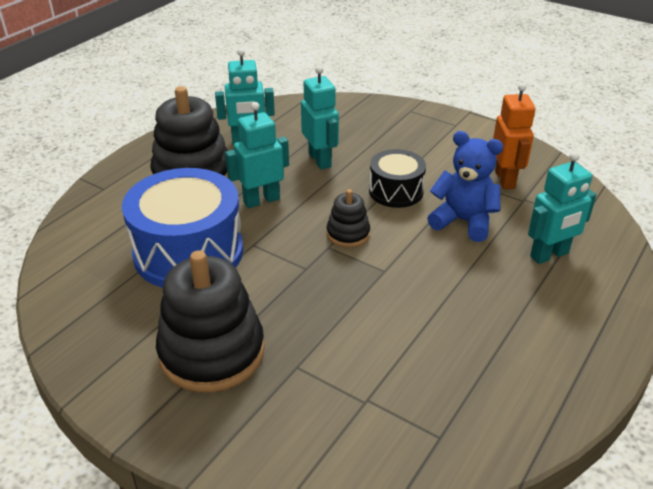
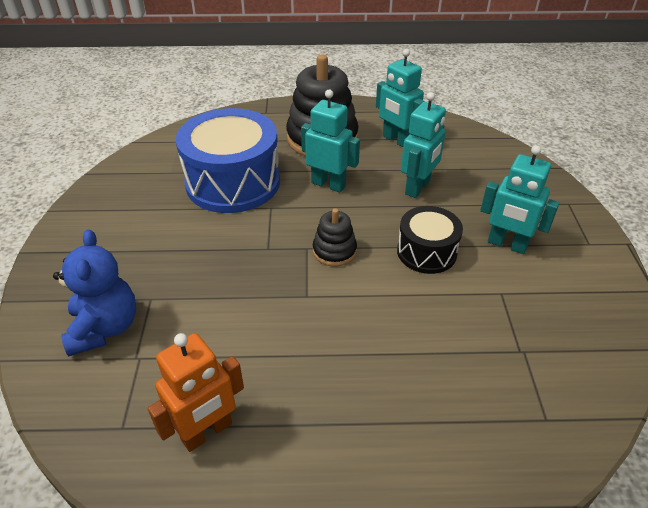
camera: 55 degrees right, 5 degrees up
black stacking toy [156,250,265,393] -> none
blue teddy bear [427,131,503,242] -> blue teddy bear moved to [53,229,136,357]
orange robot [493,83,535,189] -> orange robot moved to [148,333,244,452]
turquoise robot [528,152,596,264] -> turquoise robot moved to [480,145,559,254]

